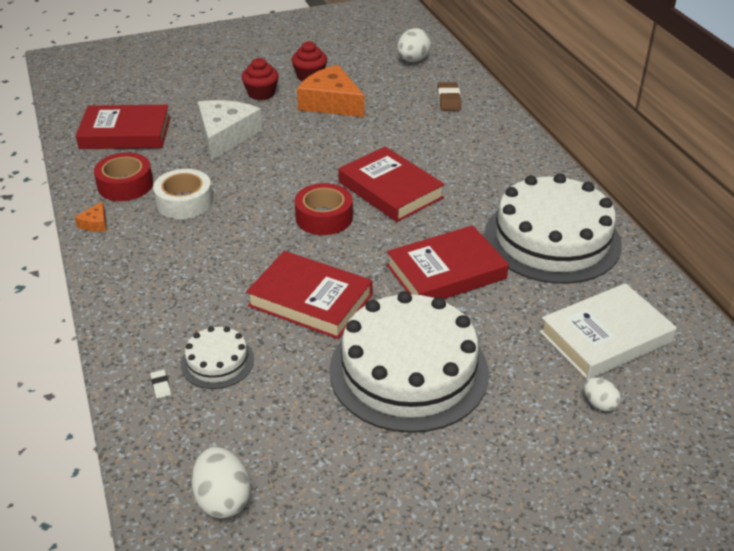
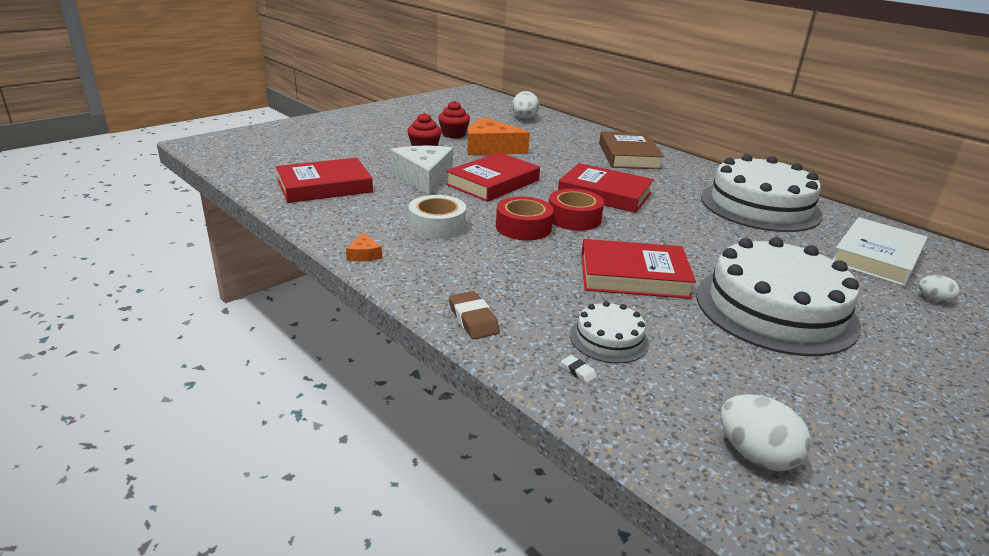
camera: 25 degrees left, 10 degrees down
red tape [94,152,153,201] -> red tape moved to [496,196,554,241]
red book [387,225,509,299] -> red book moved to [446,152,540,202]
brown eraser [438,82,461,111] -> brown eraser moved to [449,291,500,339]
none -> brown book [599,131,664,169]

